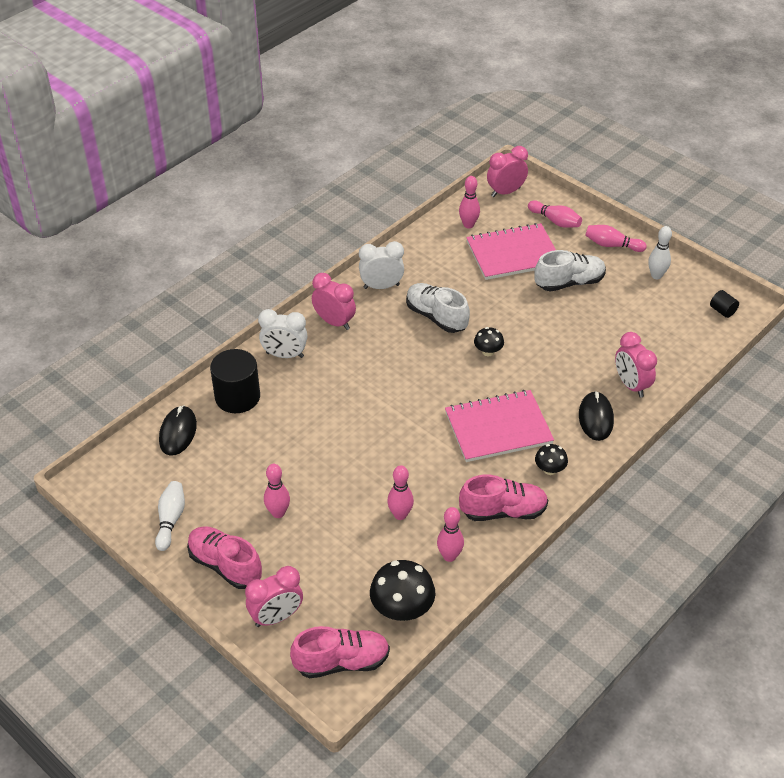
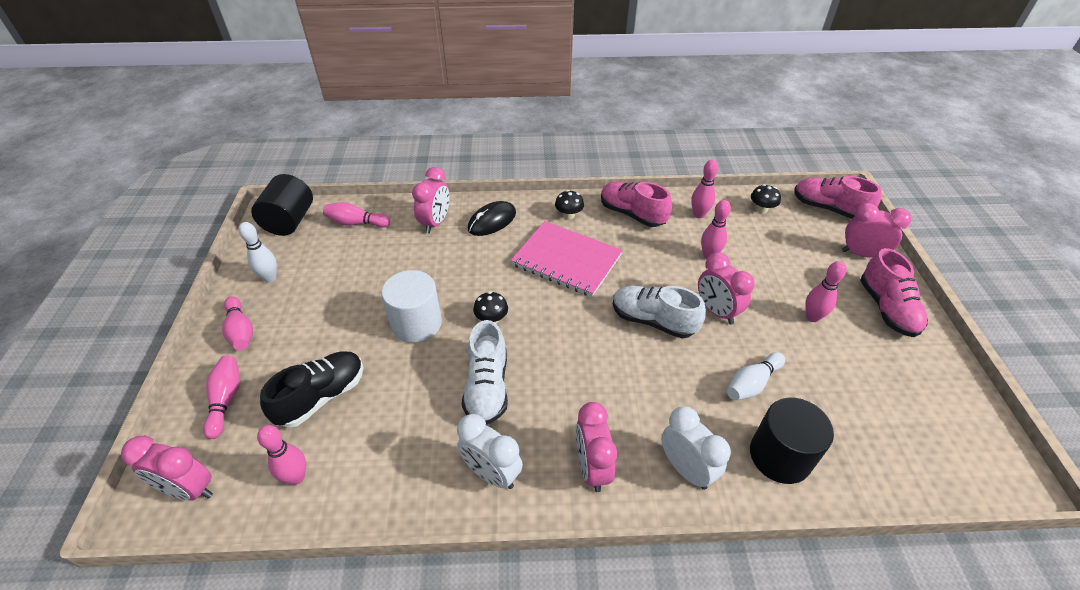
camera: 135 degrees left, 0 degrees up
white bowling pin [155,481,185,551] -> white bowling pin moved to [727,352,785,401]
black mouse [159,405,197,456] -> none
black mushroom [370,560,435,621] -> black mushroom [751,184,781,213], size x0.55
pink notebook [466,223,556,280] -> black shoe [260,351,364,428]
white shoe [534,250,606,292] -> white shoe moved to [613,285,706,338]
black cylinder [710,290,739,318] -> black cylinder [251,174,313,236], size x2.11
none -> pink bowling pin [323,202,390,227]
none -> white cylinder [381,270,442,343]
none -> pink clock [698,252,755,325]

